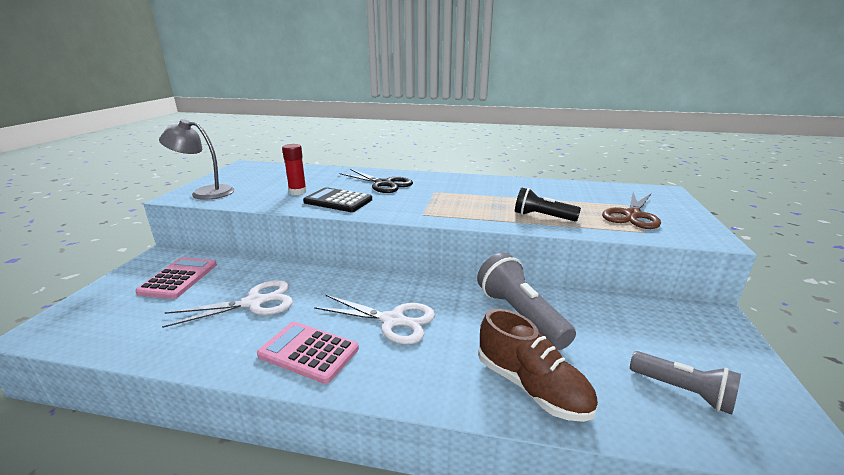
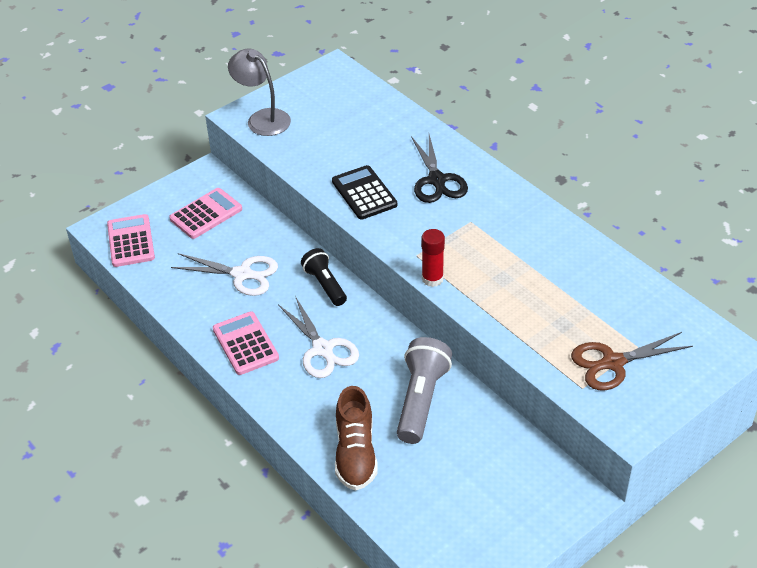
camera: 40 degrees right, 20 degrees up
red glue stick [282,144,307,195] -> red glue stick moved to [422,229,445,287]
black flashlight [515,187,581,221] -> black flashlight moved to [301,248,347,306]
grey flashlight [630,351,741,415] -> none
none -> pink calculator [107,214,155,267]

